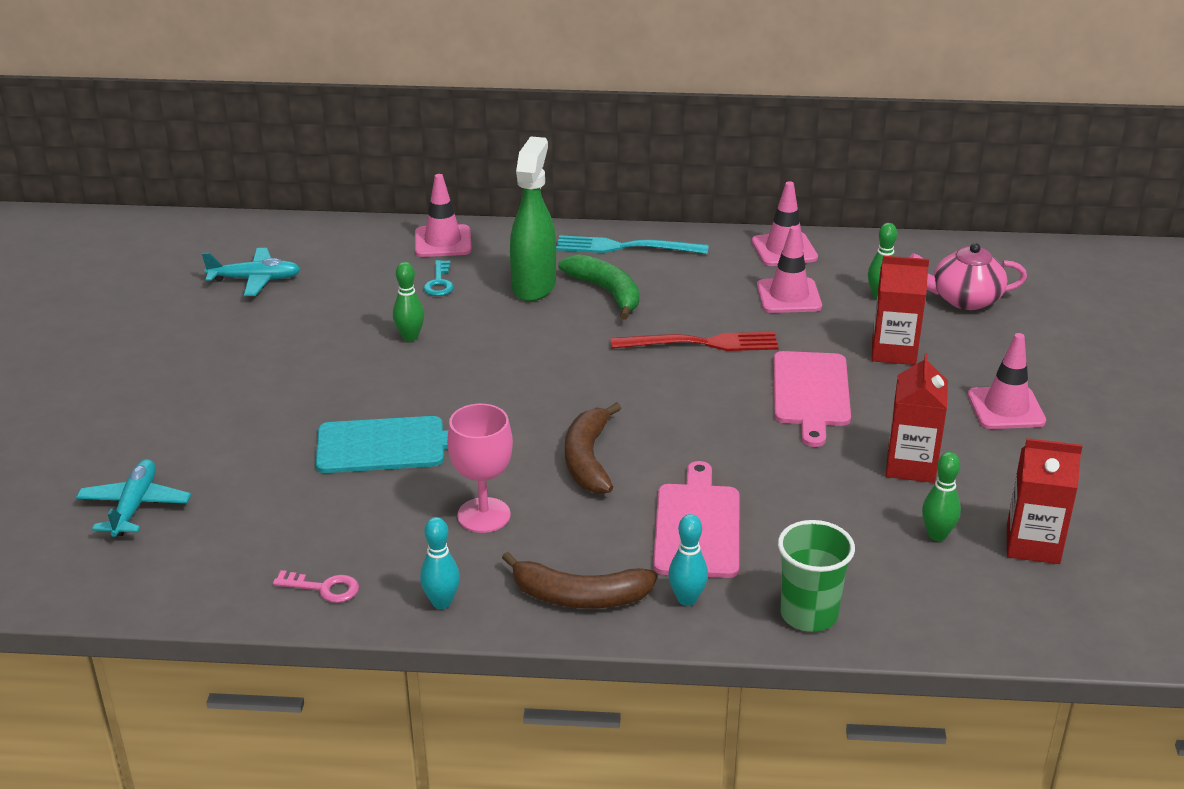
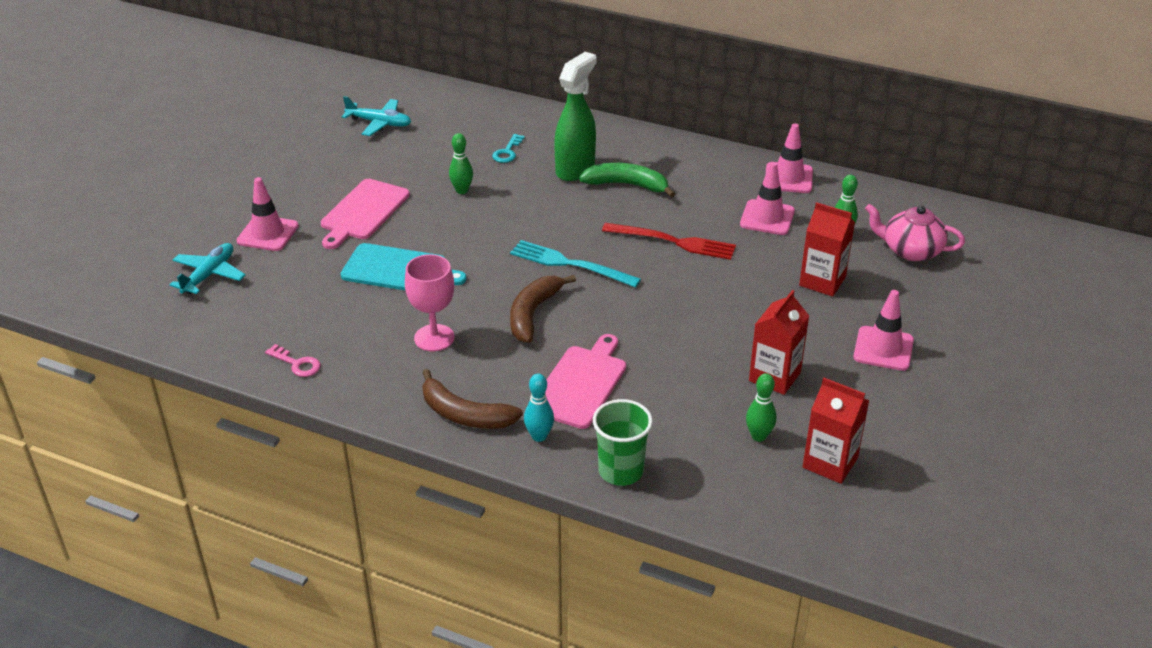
camera: 20 degrees right, 5 degrees up
pink traffic cone [415,174,472,257] -> pink traffic cone moved to [237,177,299,251]
turquoise bowling pin [420,517,460,609] -> none
turquoise fork [556,235,709,254] -> turquoise fork moved to [510,240,641,288]
green banana [558,254,639,320] -> green banana turned 60 degrees counterclockwise [579,163,675,198]
pink cutting board [773,351,851,447] -> pink cutting board moved to [321,179,410,249]

